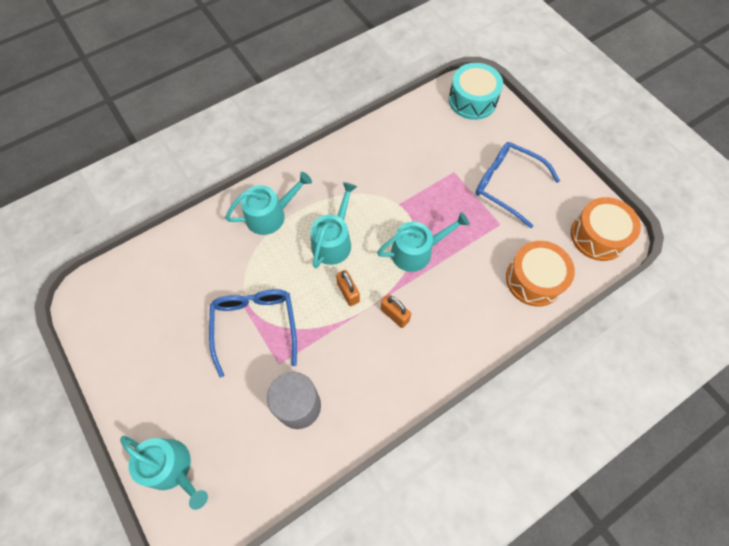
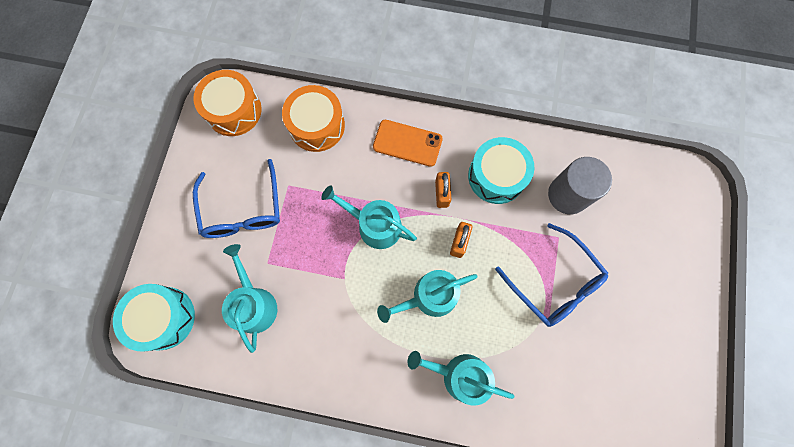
camera: 135 degrees left, 10 degrees up
turquoise watering can [120,436,208,510] -> turquoise watering can moved to [222,244,277,353]
blue glasses [209,289,297,378] -> blue glasses turned 75 degrees counterclockwise [495,223,608,327]
none -> orange phone [373,120,443,167]
none -> turquoise drum [468,137,535,204]

